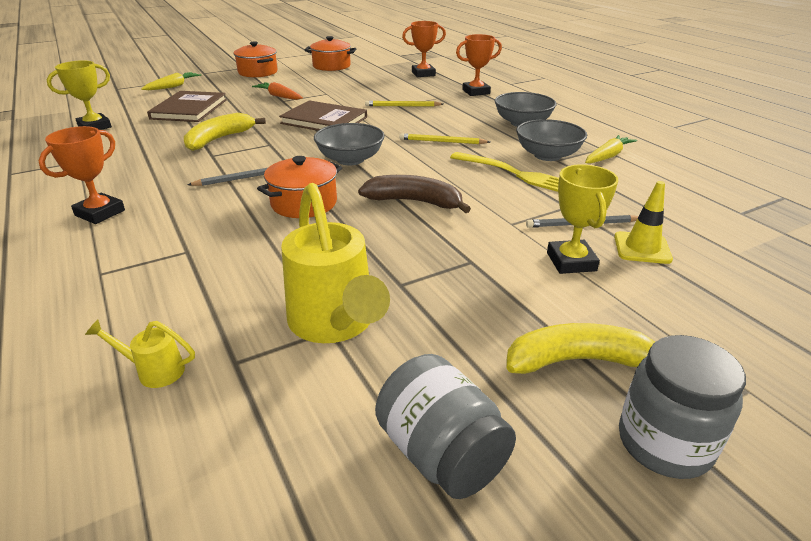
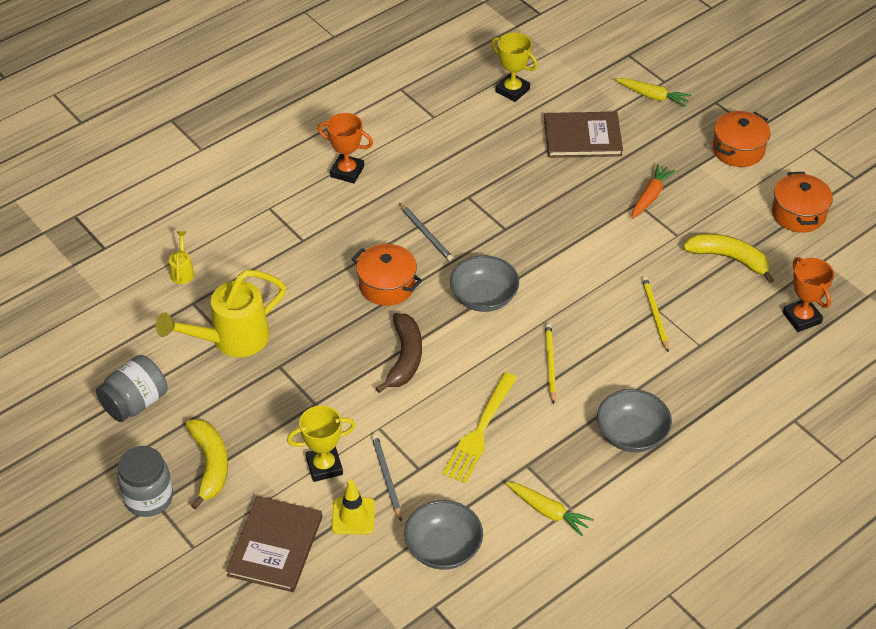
camera: 80 degrees right, 15 degrees up
yellow banana [184,113,266,151] -> yellow banana moved to [683,234,774,283]
brown book [279,100,367,131] -> brown book moved to [226,496,322,592]
orange trophy [456,34,502,96] -> none
grey bowl [516,119,587,161] -> grey bowl moved to [404,500,483,570]

